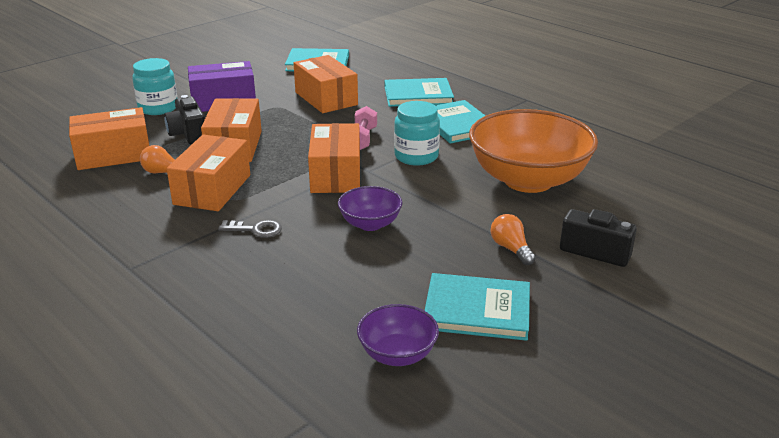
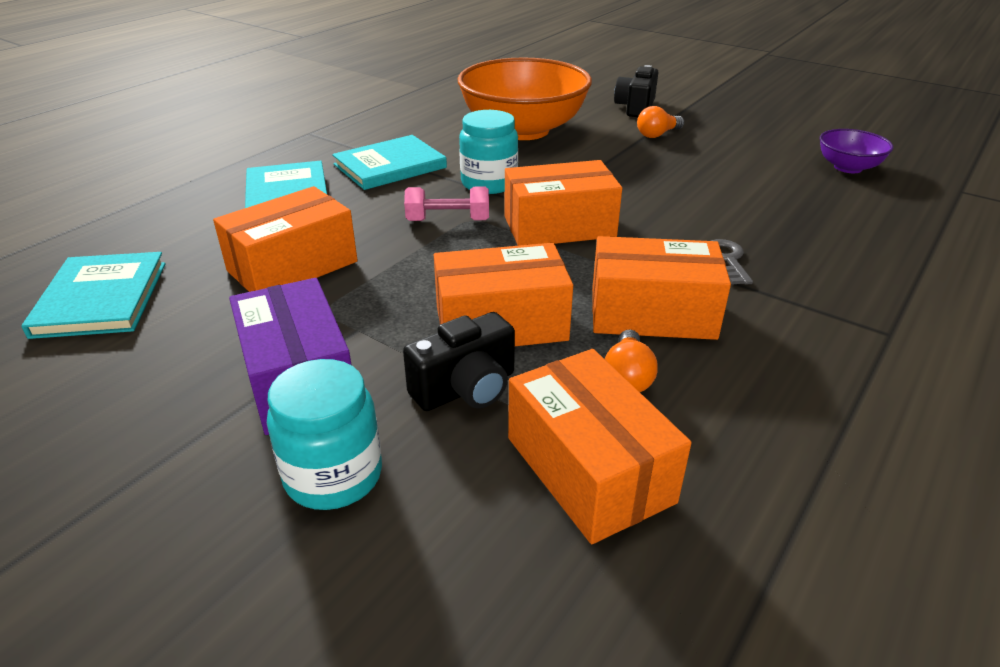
camera: 100 degrees left, 5 degrees up
purple bowl [338,186,402,231] -> none
turquoise book [424,273,530,341] -> none

